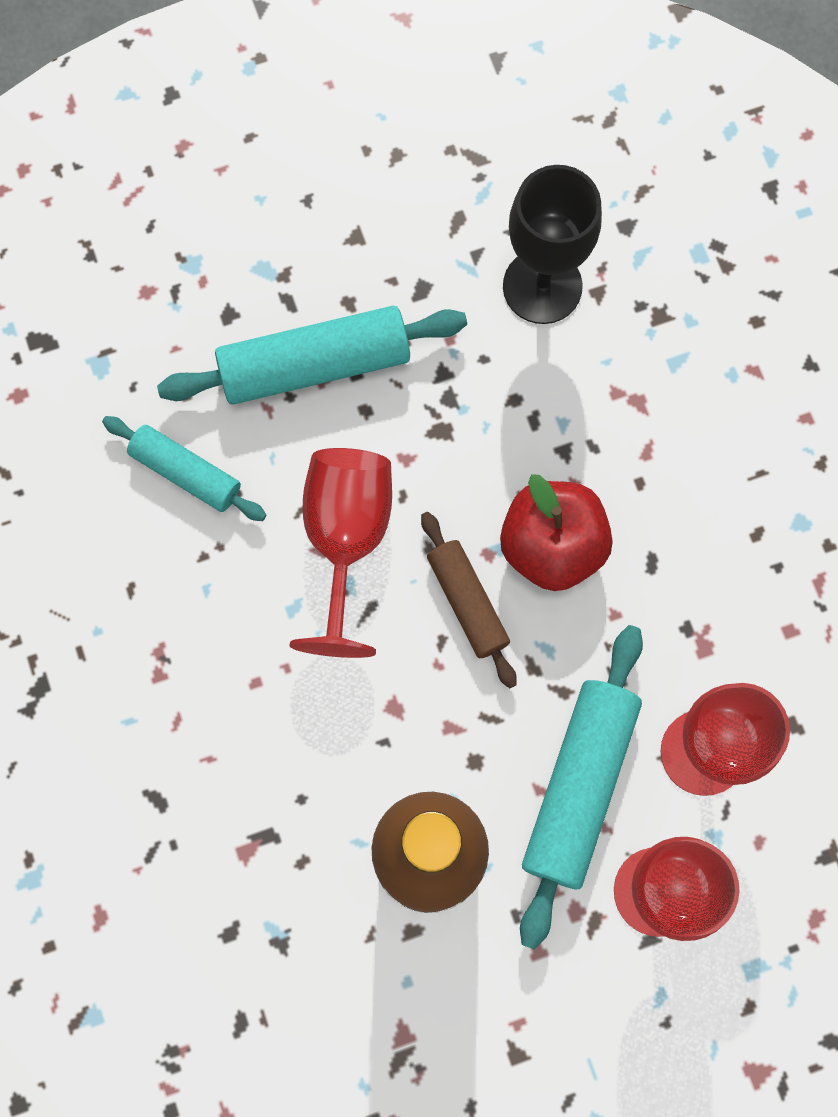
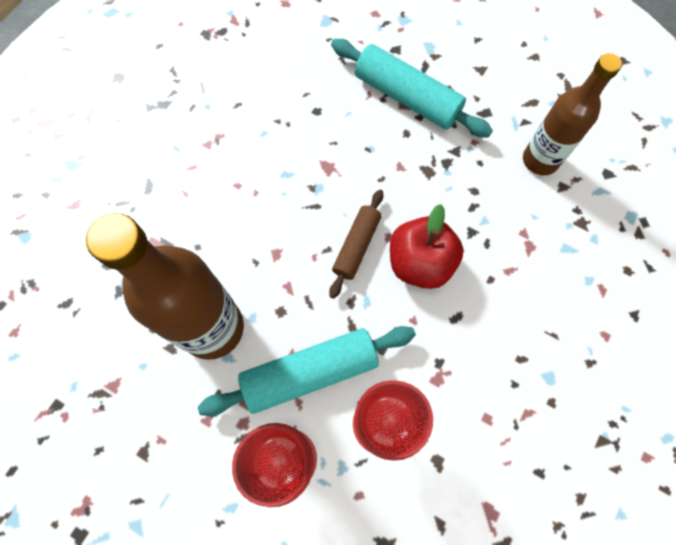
camera: 50 degrees right, 5 degrees down
turquoise rolling pin [102,416,266,521] -> none
red goblet [290,448,392,658] -> none
black goblet [503,165,602,324] -> brown bottle [523,53,622,175]

